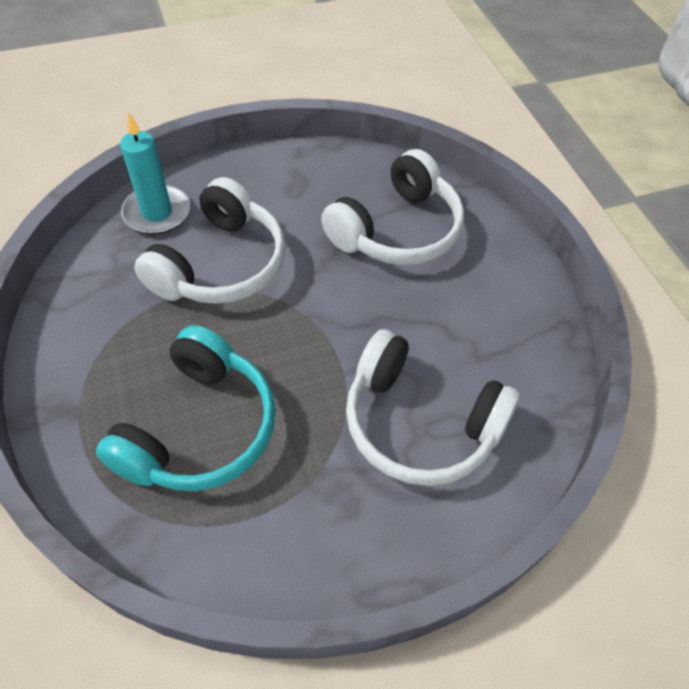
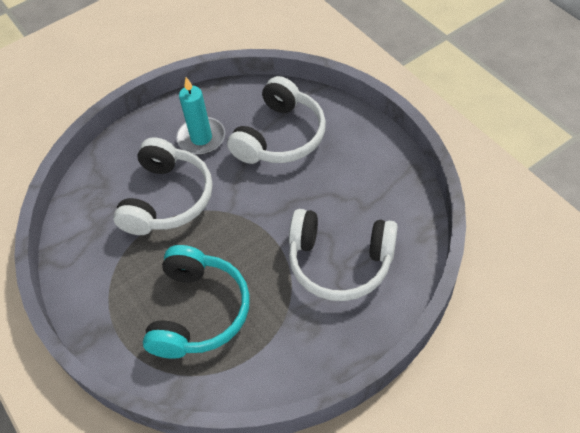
camera: 10 degrees left, 0 degrees up
turquoise candle [120,113,190,235] -> turquoise candle moved to [176,77,225,155]

